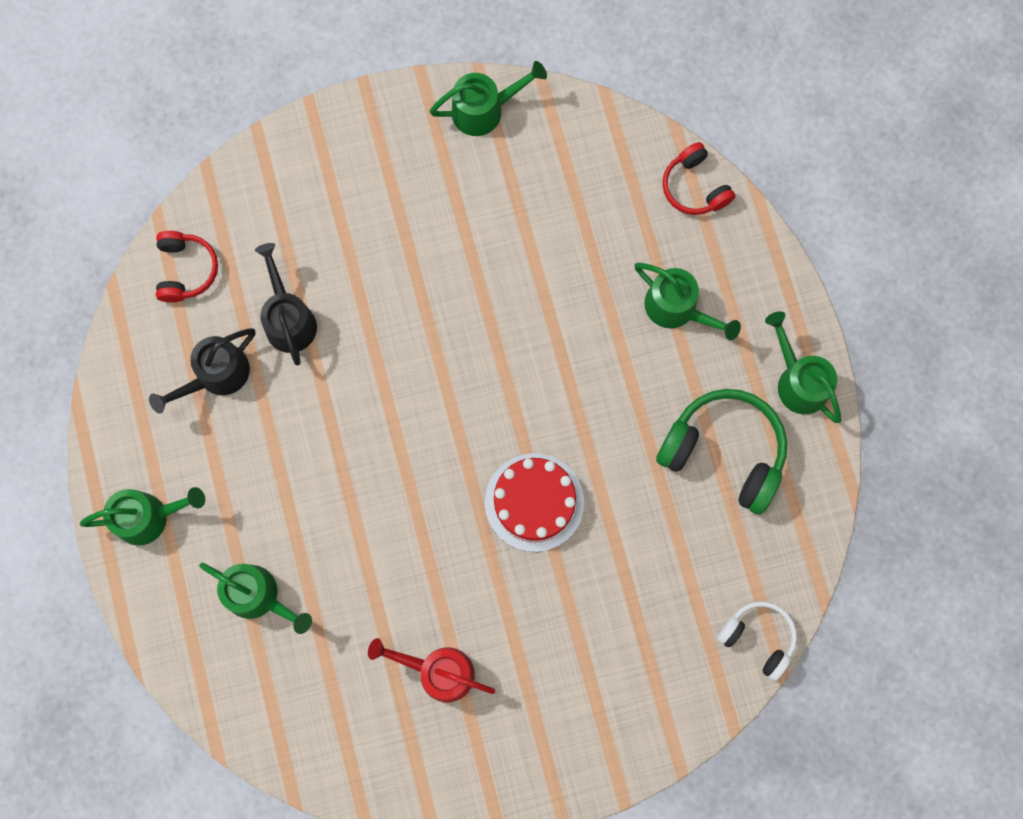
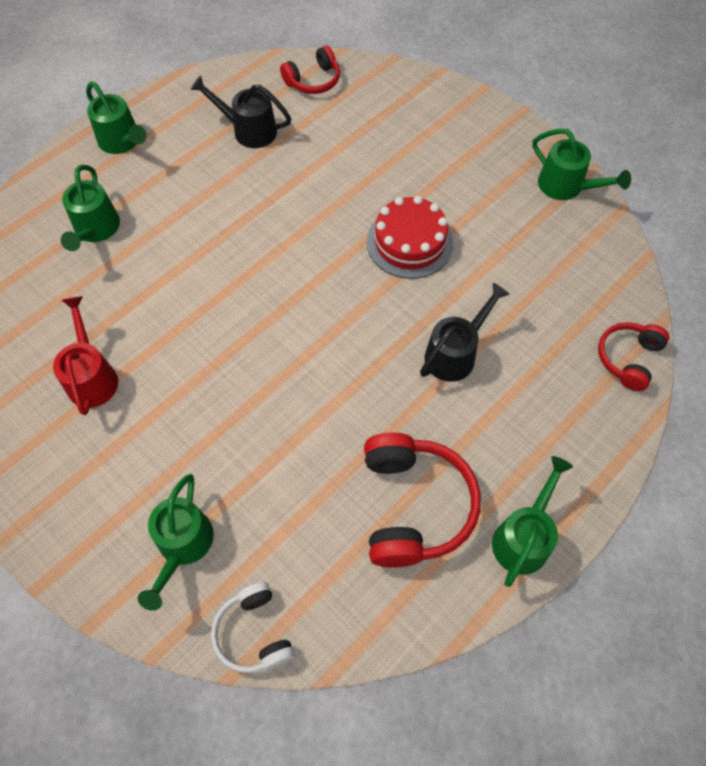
camera: 60 degrees right, 15 degrees down
black watering can [255,243,317,365] -> black watering can moved to [420,283,510,382]
red cake [485,453,584,552] -> red cake moved to [367,196,453,279]
green watering can [634,263,741,340] -> green watering can moved to [138,474,214,611]
green headphones [656,389,787,515] -> red headphones [364,433,481,567]
white headphones [717,601,797,681] -> white headphones turned 150 degrees clockwise [211,582,294,673]

